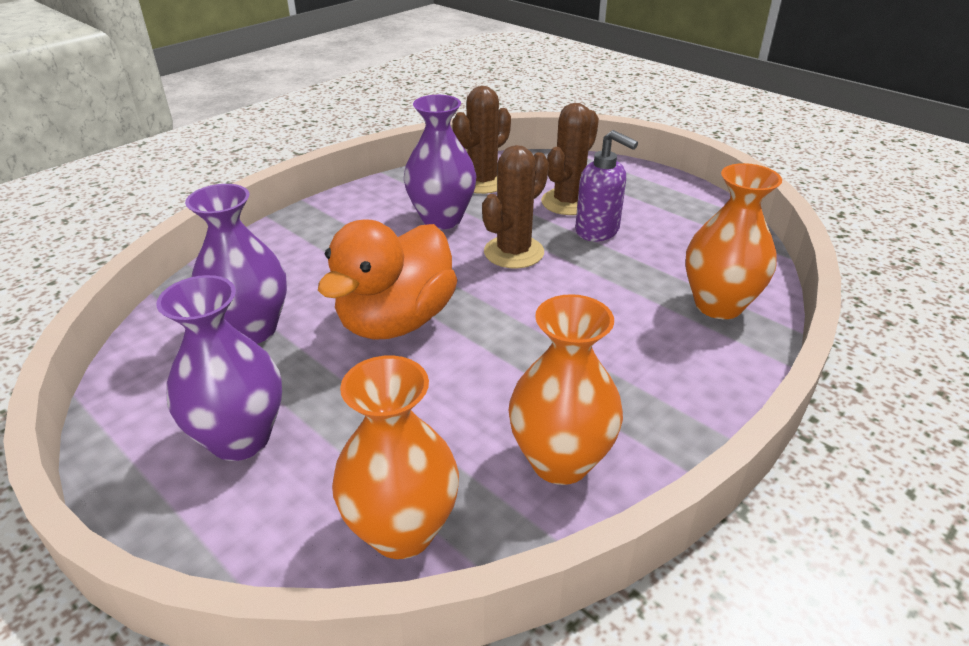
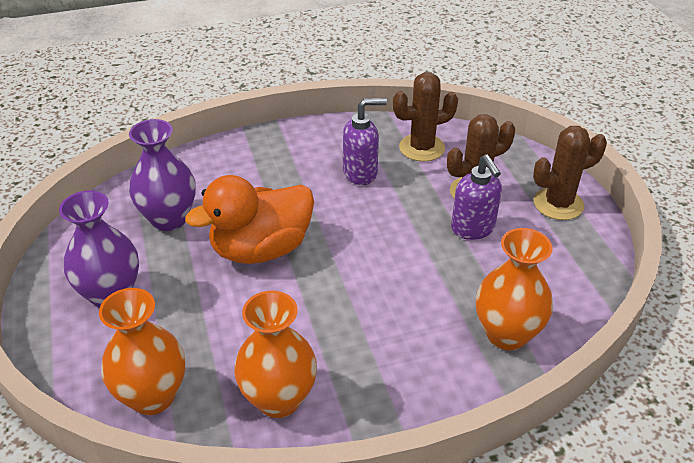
camera: 30 degrees right, 5 degrees up
purple vase [404,95,476,230] -> purple soap dispenser [343,98,387,185]
brown cactus [482,145,549,269] -> brown cactus moved to [533,126,607,220]

